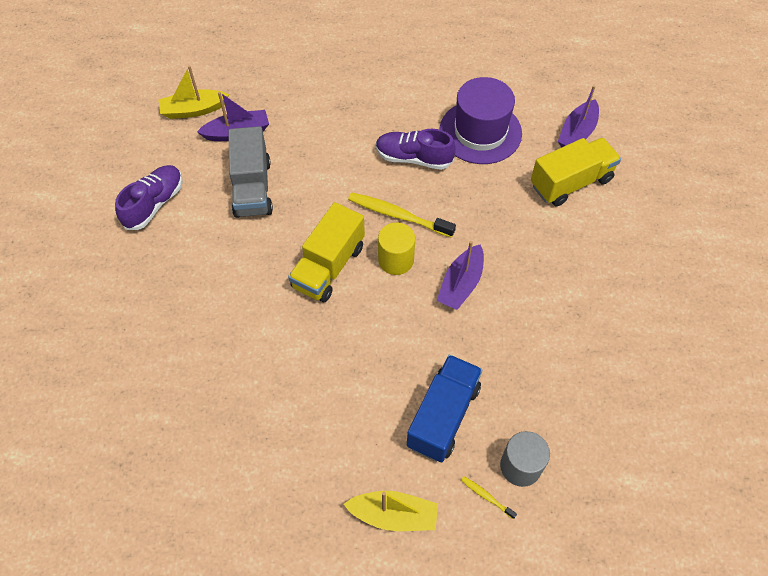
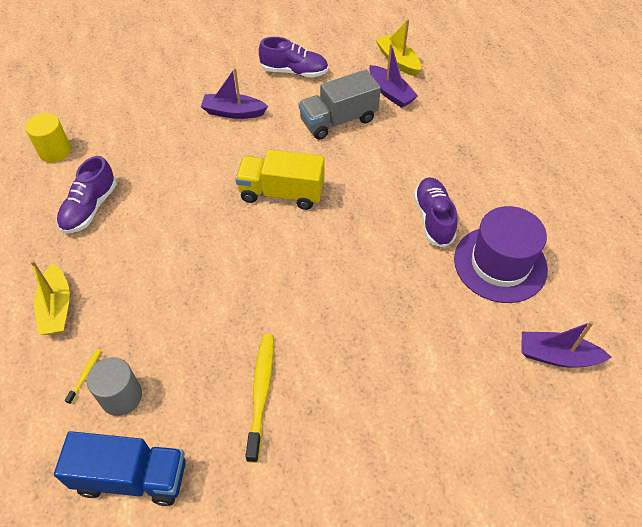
camera: 70 degrees right, 5 degrees down
yellow toothbrush [348,193,456,238] -> yellow toothbrush moved to [246,334,274,463]
yellow cylinder [378,222,415,275] -> yellow cylinder moved to [25,113,71,163]
blue truck [407,355,482,462] -> blue truck moved to [54,431,186,506]
purple boat [437,241,484,310] -> purple boat moved to [201,68,268,119]
yellow truck [531,138,621,206] -> none
none -> purple shoe [57,156,117,233]

